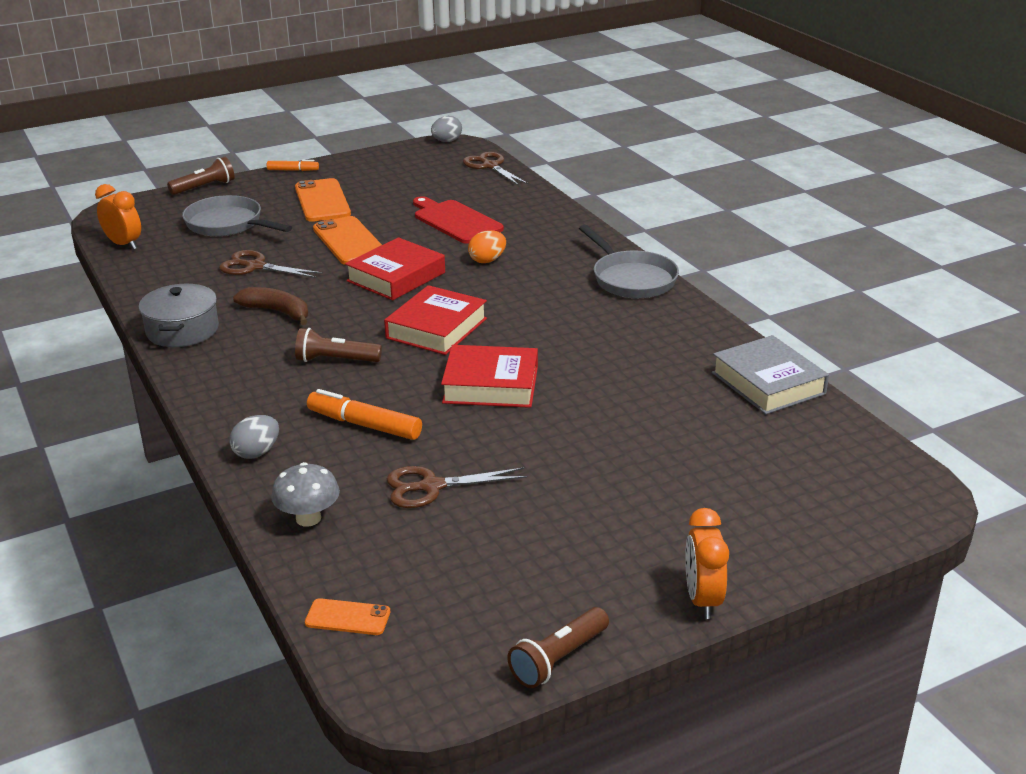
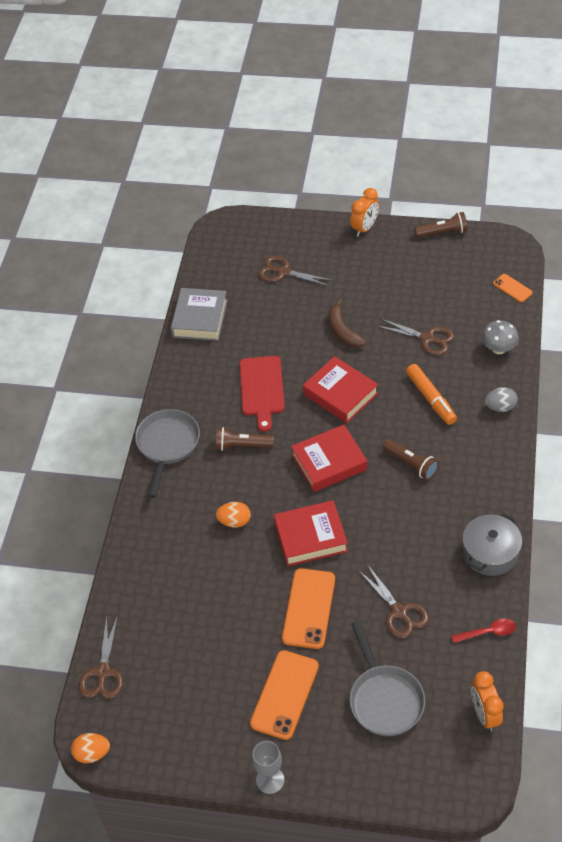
camera: 140 degrees left, 20 degrees up
brown flashlight [167,157,235,195] -> brown flashlight moved to [216,427,274,451]
brown banana [233,287,308,325] -> brown banana moved to [329,299,366,347]
orange marker [267,160,319,171] -> grey goblet [252,741,284,794]
red cutting board [413,196,504,244] -> red cutting board moved to [240,356,285,432]
grey egg [431,116,462,142] -> orange egg [71,733,110,763]
none -> brown scissors [258,256,333,286]
none -> red spoon [452,618,516,643]

